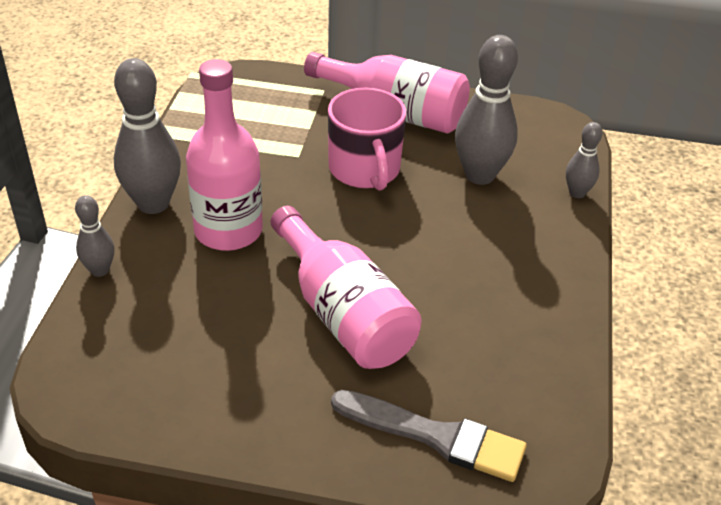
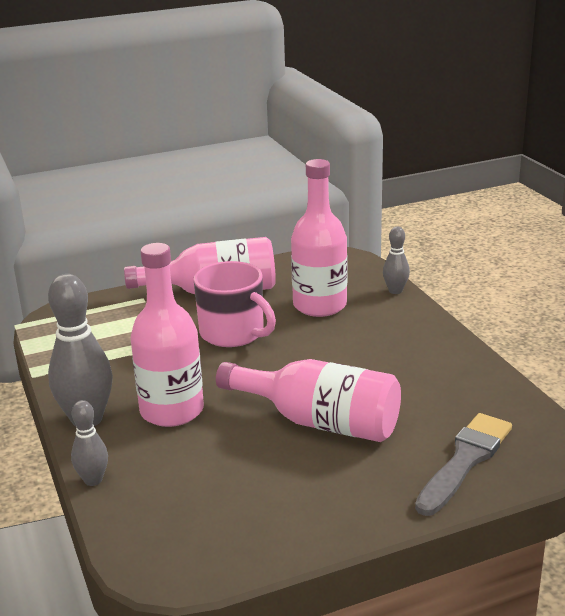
camera: 30 degrees left, 15 degrees down
grey brush [331,390,526,482] -> grey brush turned 45 degrees counterclockwise [415,413,512,516]
grey bowling pin [455,35,518,185] -> pink bottle [291,159,347,317]

